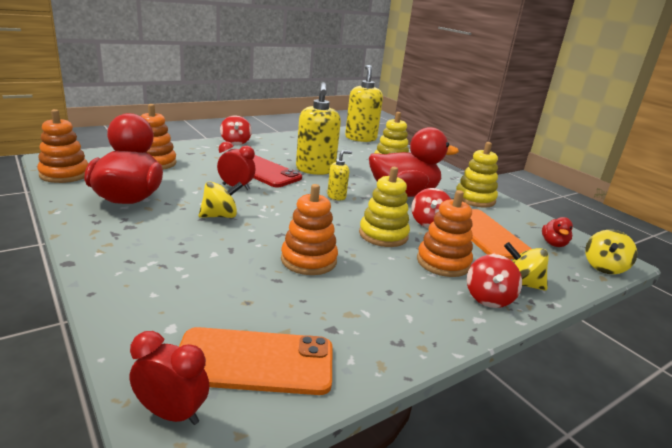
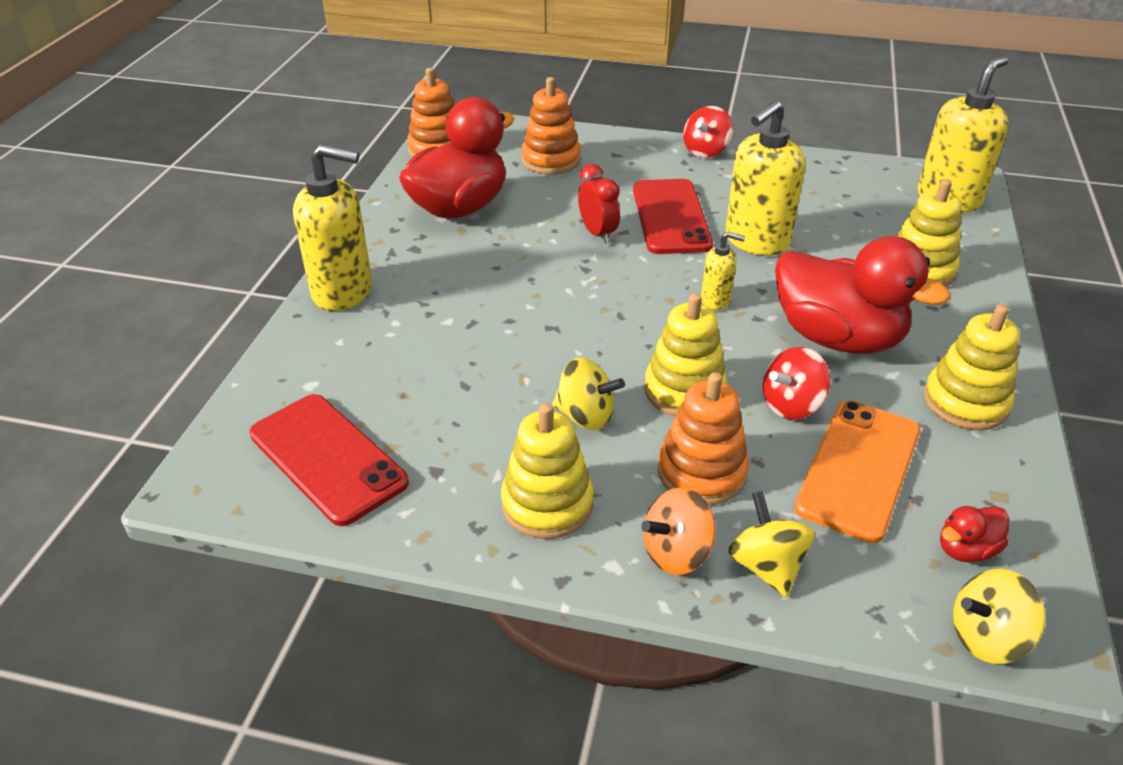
camera: 50 degrees right, 15 degrees up
red clock [130,331,210,425] -> none
orange phone [179,327,332,395] -> red phone [249,394,409,526]
yellow spinning top [198,181,243,218] -> yellow spinning top moved to [552,358,625,430]
orange stacking toy [281,184,338,275] -> none
red spinning top [467,254,522,308] -> orange spinning top [641,487,715,575]
none -> yellow soap dispenser [293,144,372,311]
none -> yellow stacking toy [501,403,594,539]

